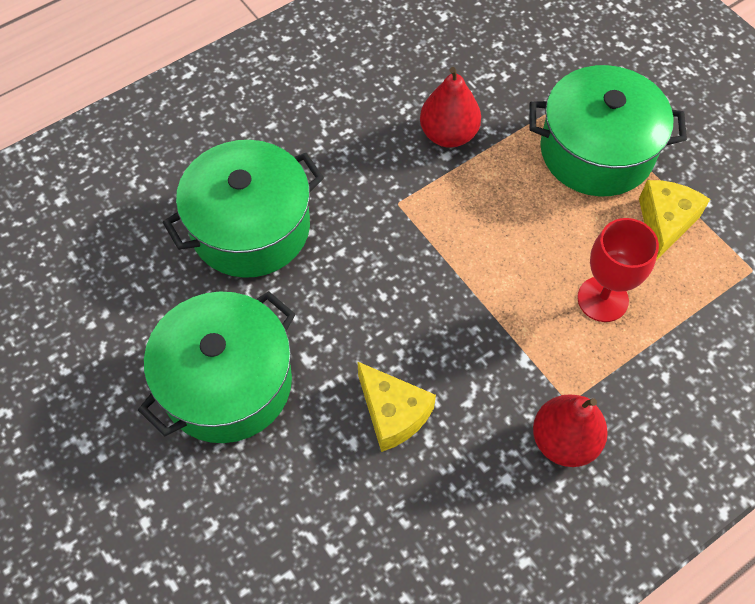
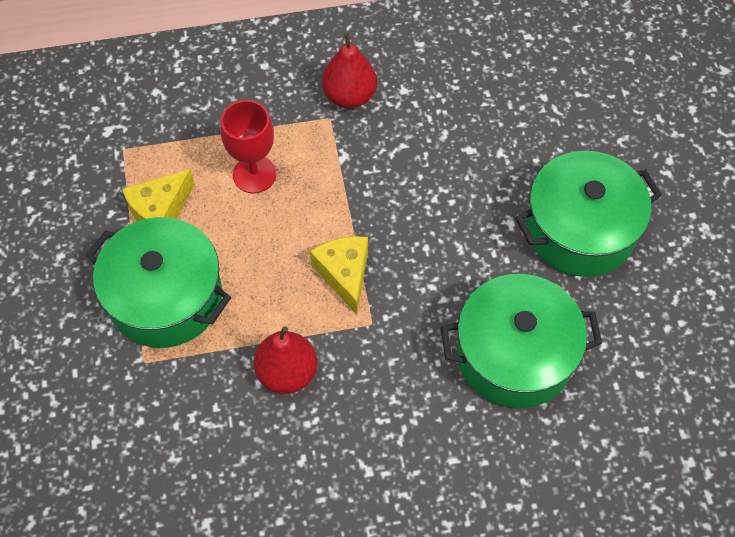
camera: 155 degrees left, 0 degrees up
yellow cheese [357,361,436,452] -> yellow cheese moved to [310,236,368,315]

